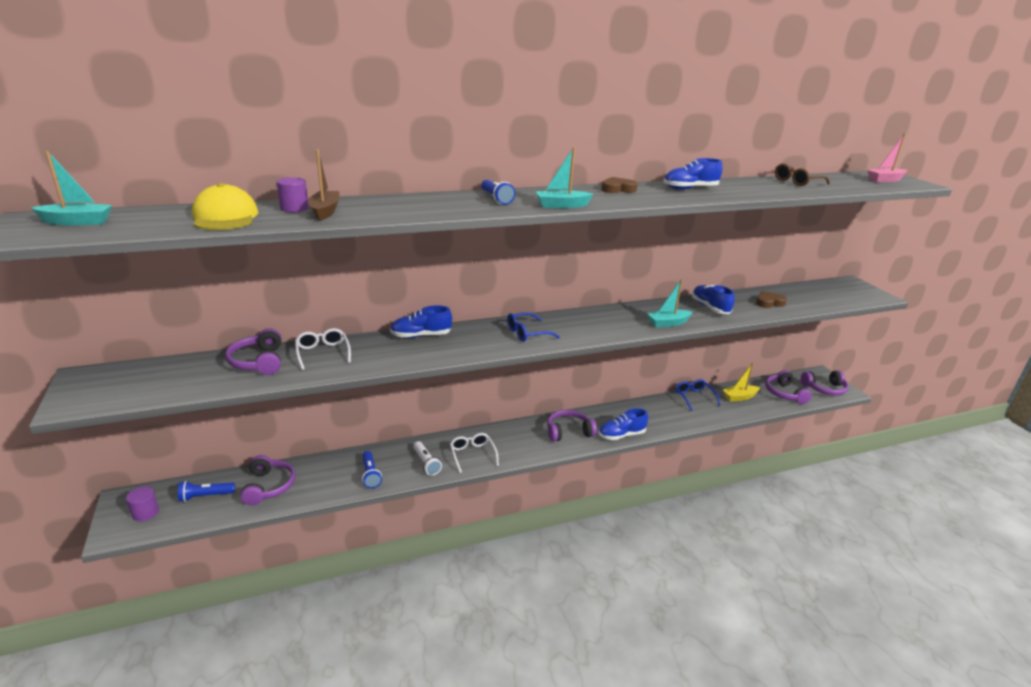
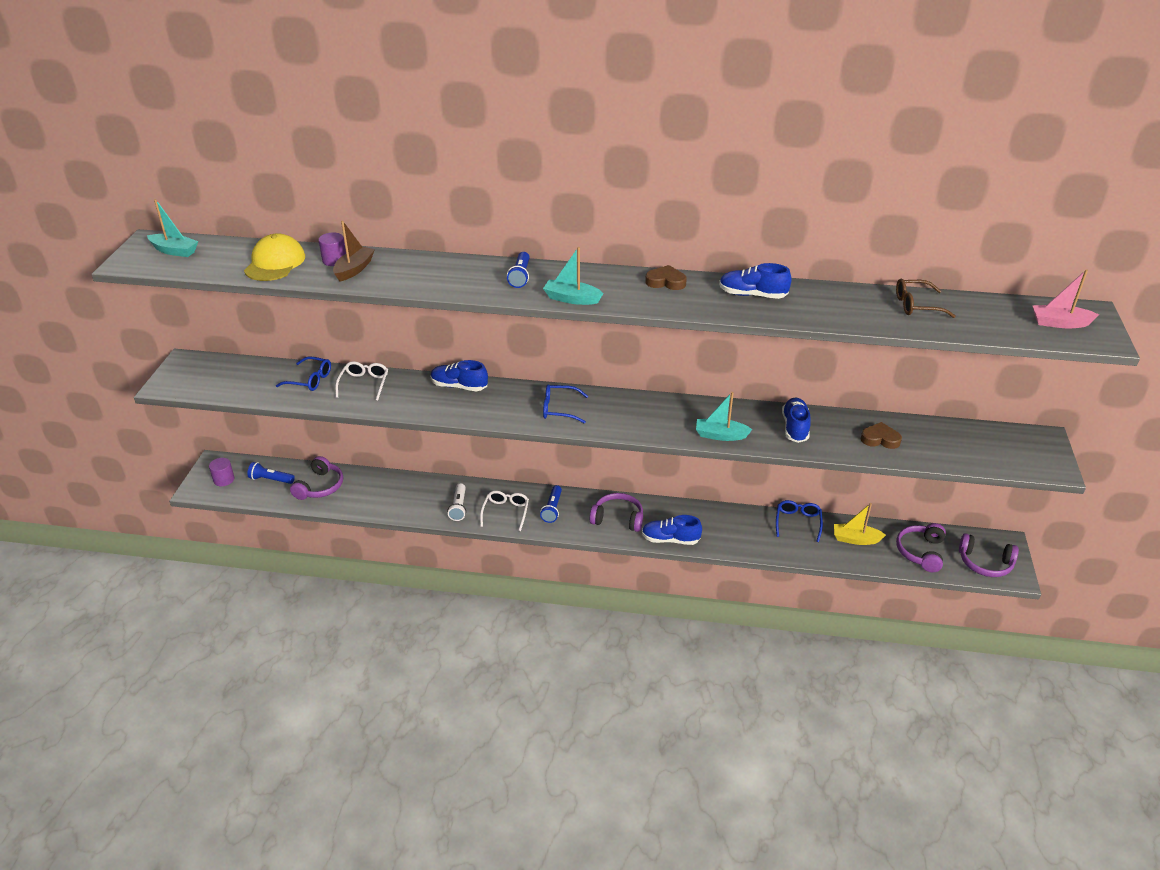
camera: 30 degrees right, 10 degrees up
purple headphones [225,328,281,375] -> blue glasses [276,357,331,391]
blue flashlight [362,451,382,488] -> blue flashlight moved to [540,485,562,523]

